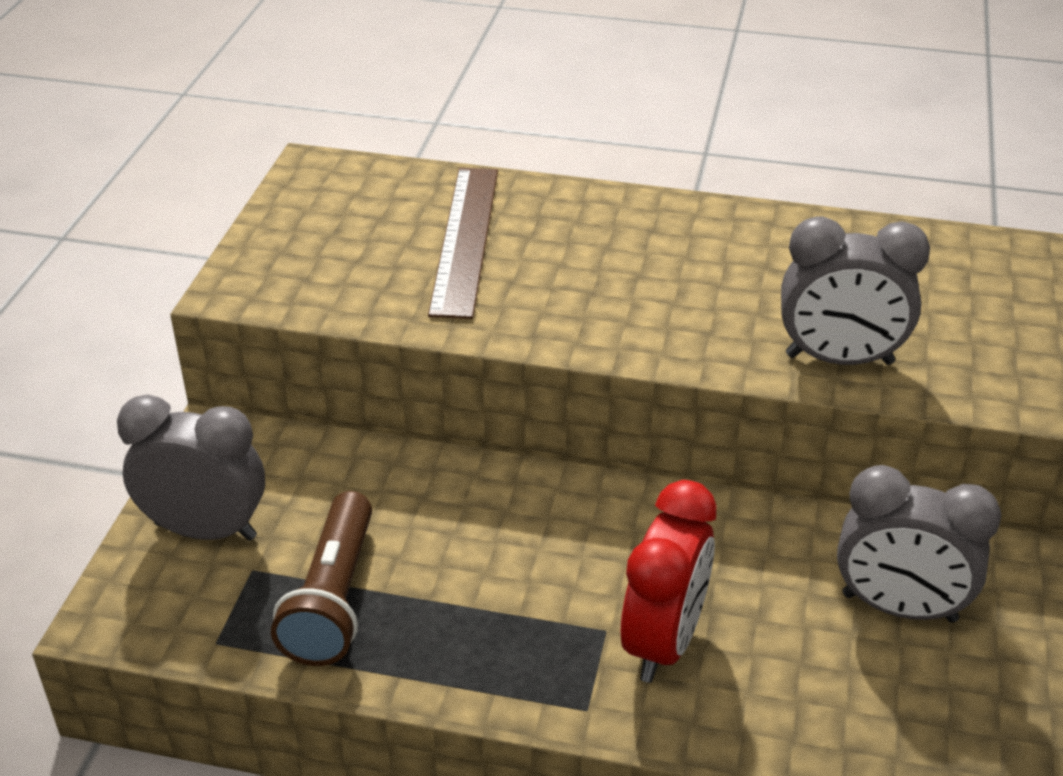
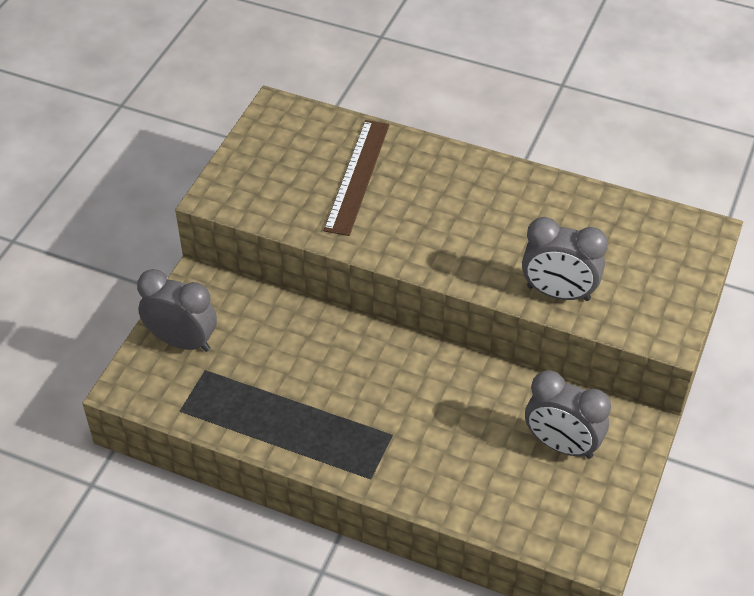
camera: 10 degrees right, 10 degrees up
brown flashlight [271,491,372,666] -> none
red clock [621,480,716,683] -> none

